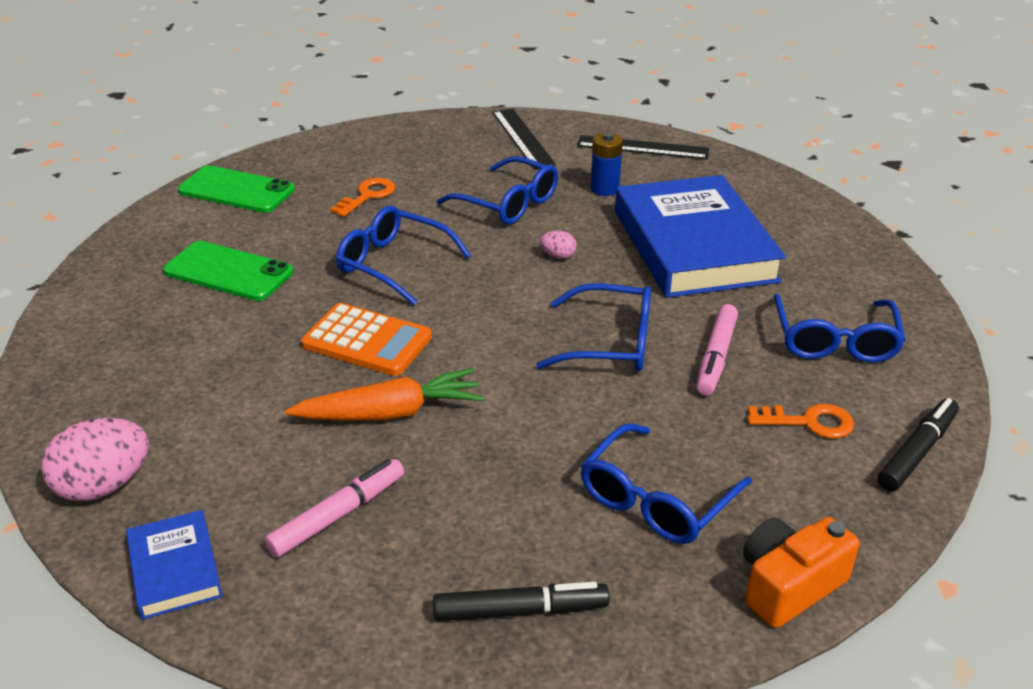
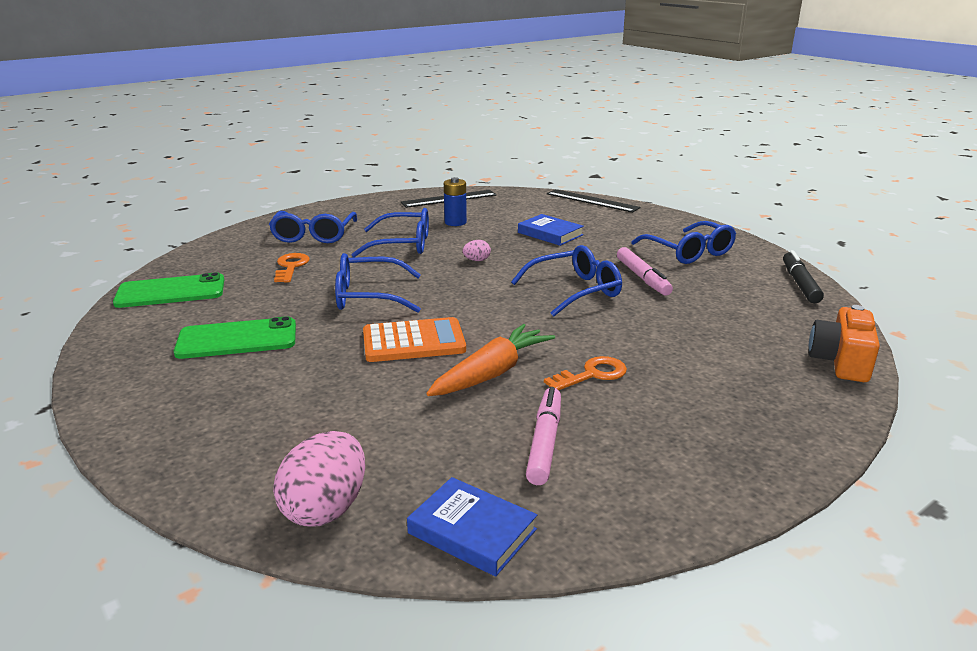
camera: 35 degrees left, 10 degrees down
black marker [433,582,610,621] -> none
black ruler [493,109,556,169] -> black ruler moved to [547,189,641,213]
blue glasses [581,423,752,544] -> blue glasses moved to [269,211,357,243]
blue book [615,175,786,298] -> blue book [518,214,584,246], size x0.46
orange key [747,404,854,438] -> orange key moved to [544,356,627,390]

